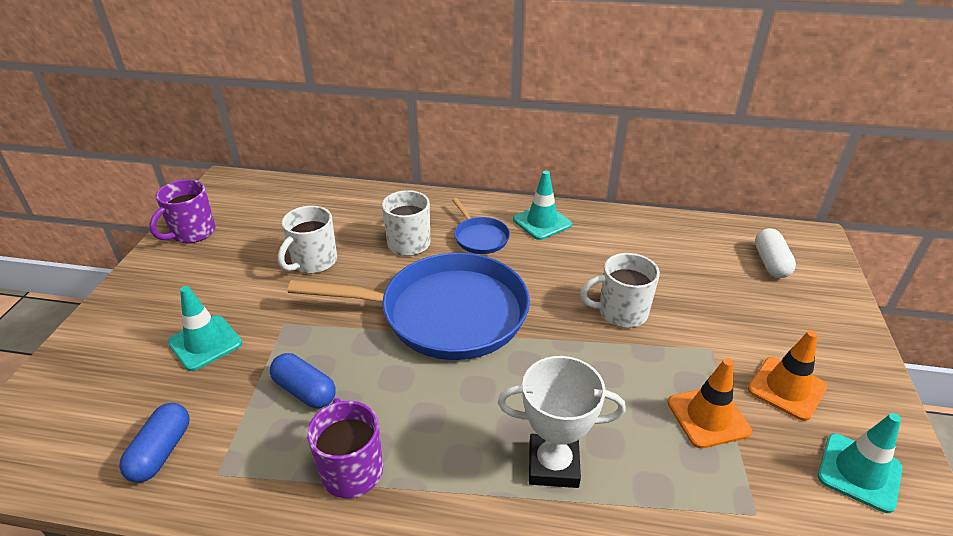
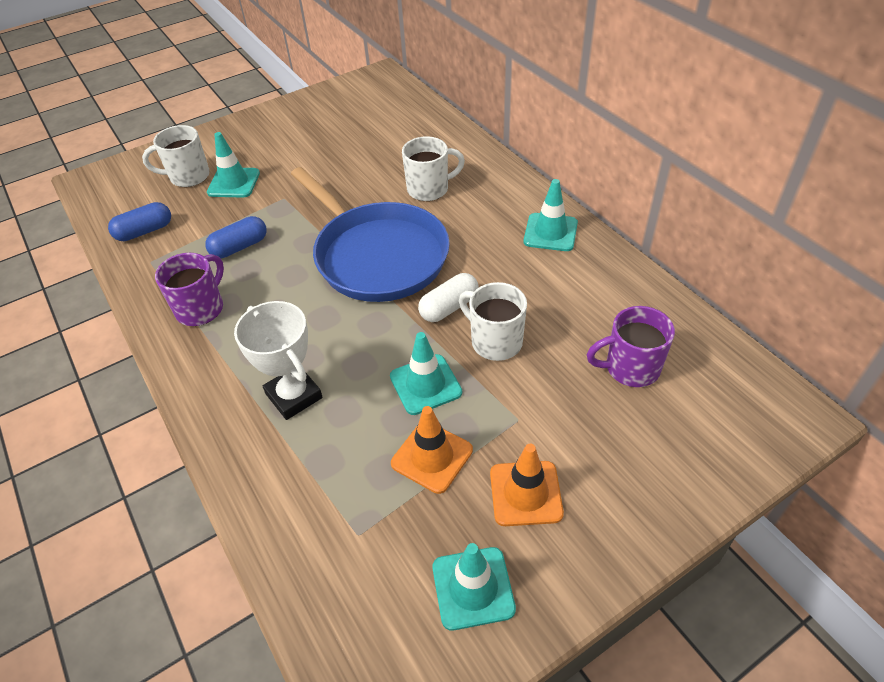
camera: 50 degrees right, 10 degrees up
purple mug [149,179,216,243] -> purple mug moved to [587,306,675,387]
blue capsule [270,353,336,408] -> blue capsule turned 60 degrees clockwise [205,216,267,258]
white mug [278,206,337,274] -> white mug moved to [142,125,210,187]
blue pan [452,198,510,254] -> none
white capsule [755,228,796,278] -> white capsule moved to [418,273,479,322]
none -> turquoise traffic cone [390,332,462,415]

